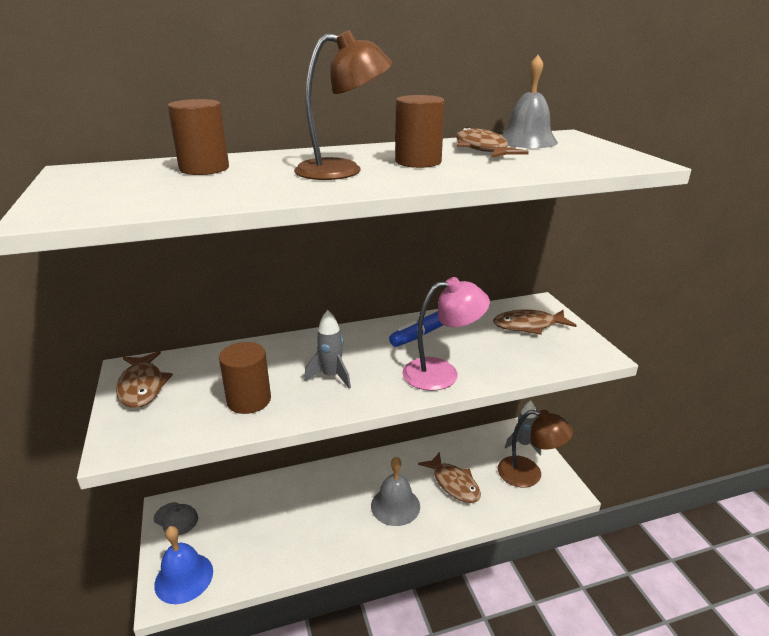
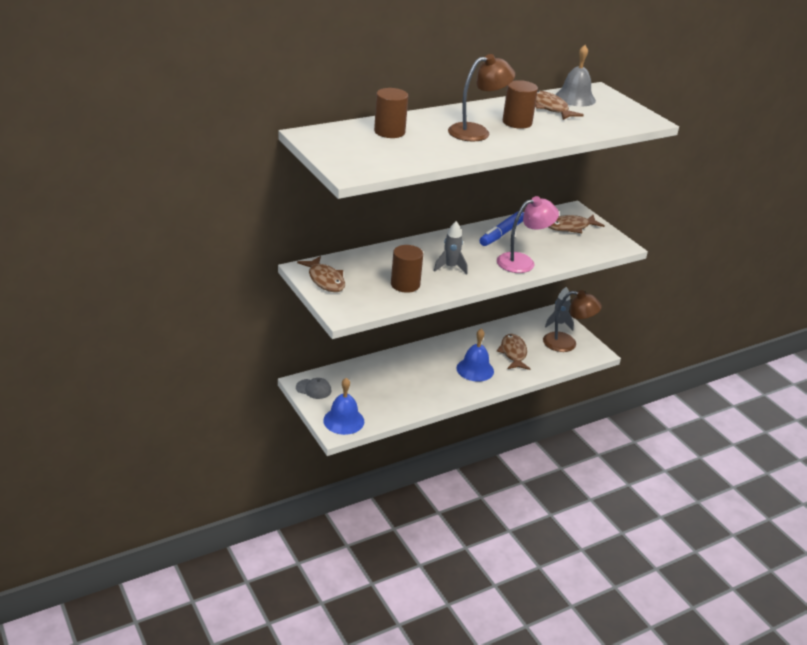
camera: 15 degrees left, 5 degrees up
grey bell [371,457,420,526] -> blue bell [456,329,494,382]
brown fish [418,452,481,503] -> brown fish turned 135 degrees counterclockwise [497,334,530,370]

